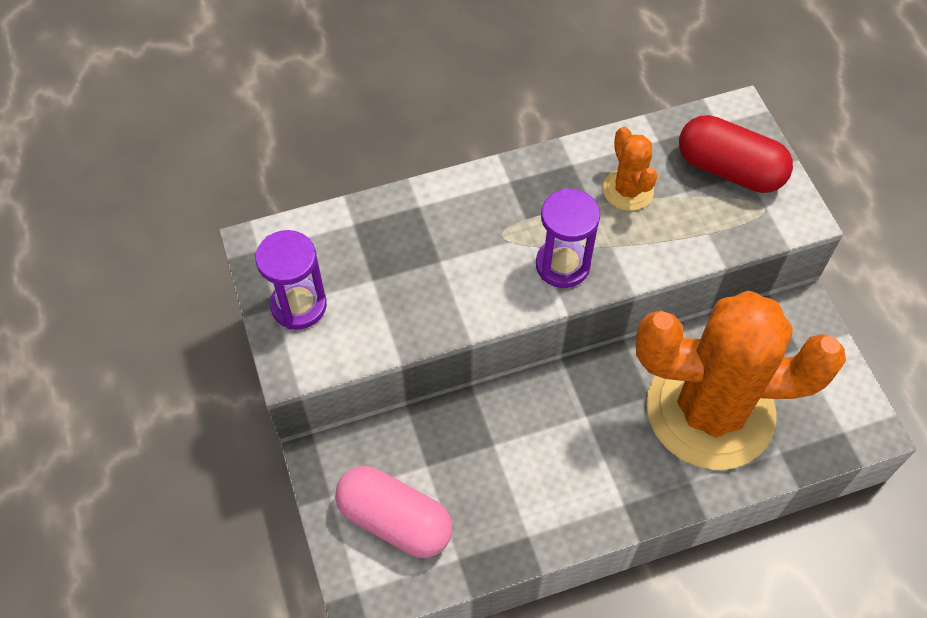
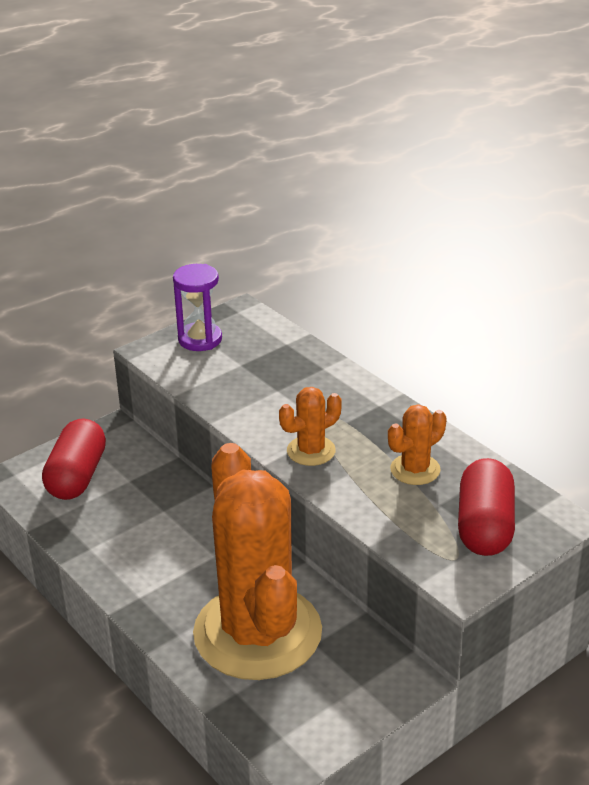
camera: 70 degrees right, 25 degrees down
pink capsule [335,466,453,558] -> red capsule [42,419,106,500]
purple hourglass [536,188,600,288] -> orange cactus [279,387,342,466]

